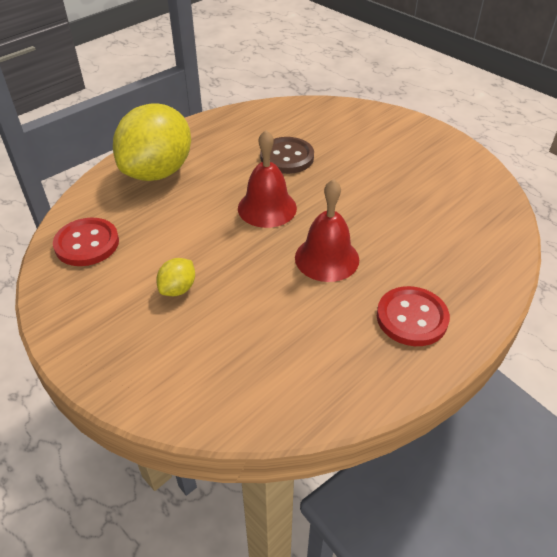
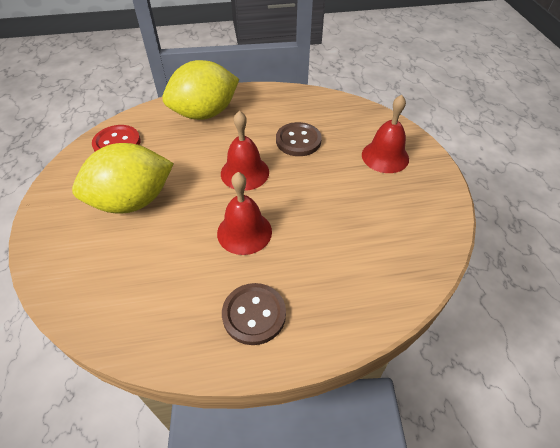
camera: 35 degrees right, 5 degrees up
yellow lemon [156,258,195,296] -> yellow lemon [72,143,174,213], size x2.41
red button [377,286,450,346] -> brown button [222,283,286,345]
none -> red bell [362,95,409,173]

